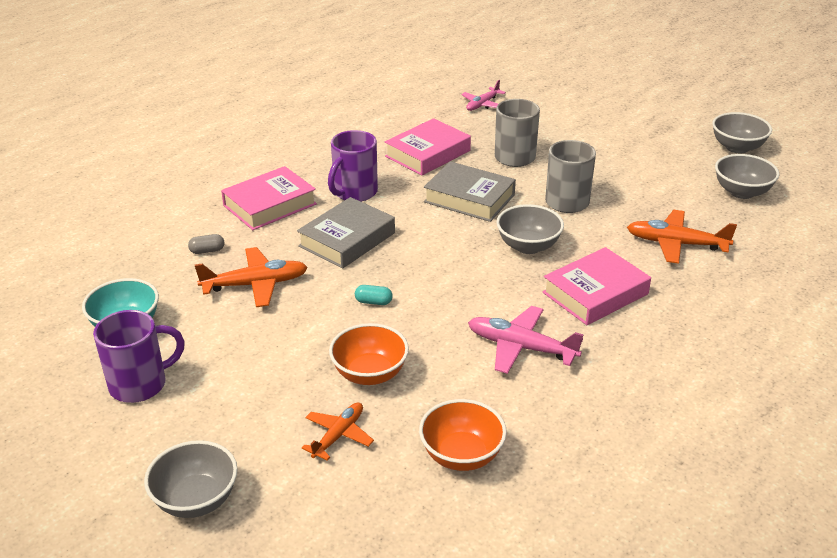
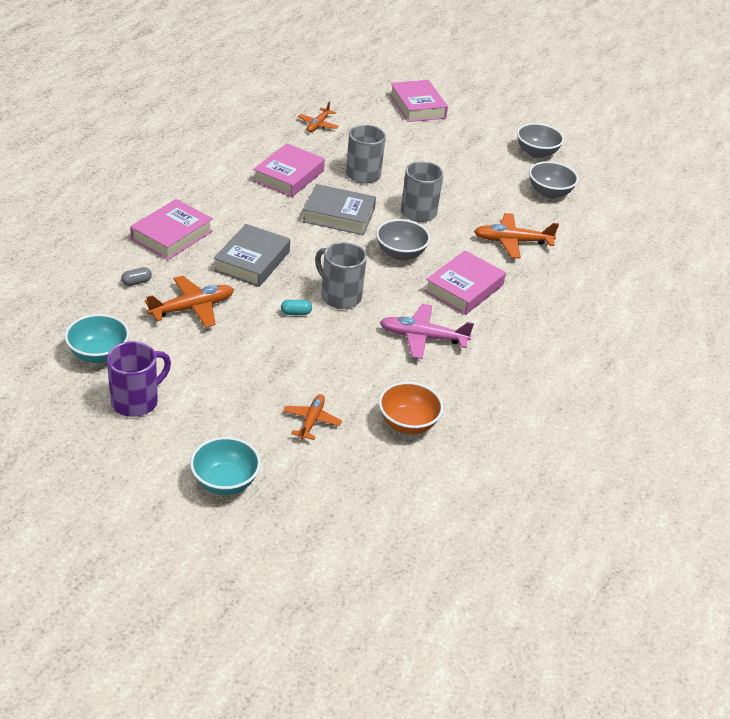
camera: 20 degrees left, 5 degrees up
grey bowl [144,440,238,518] -> turquoise bowl [190,437,261,495]
purple mug [328,130,378,202] -> none
orange bowl [329,323,409,385] -> none
pink plane [461,80,506,111] -> orange plane [298,101,339,132]
none -> grey mug [315,242,367,309]
none -> pink book [389,80,448,122]

